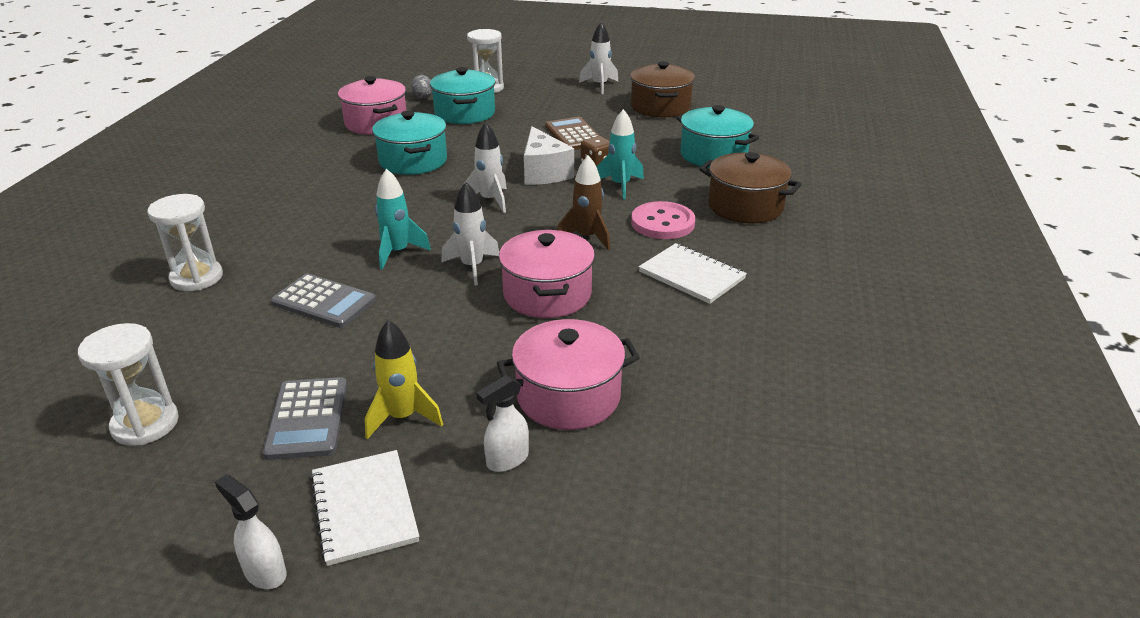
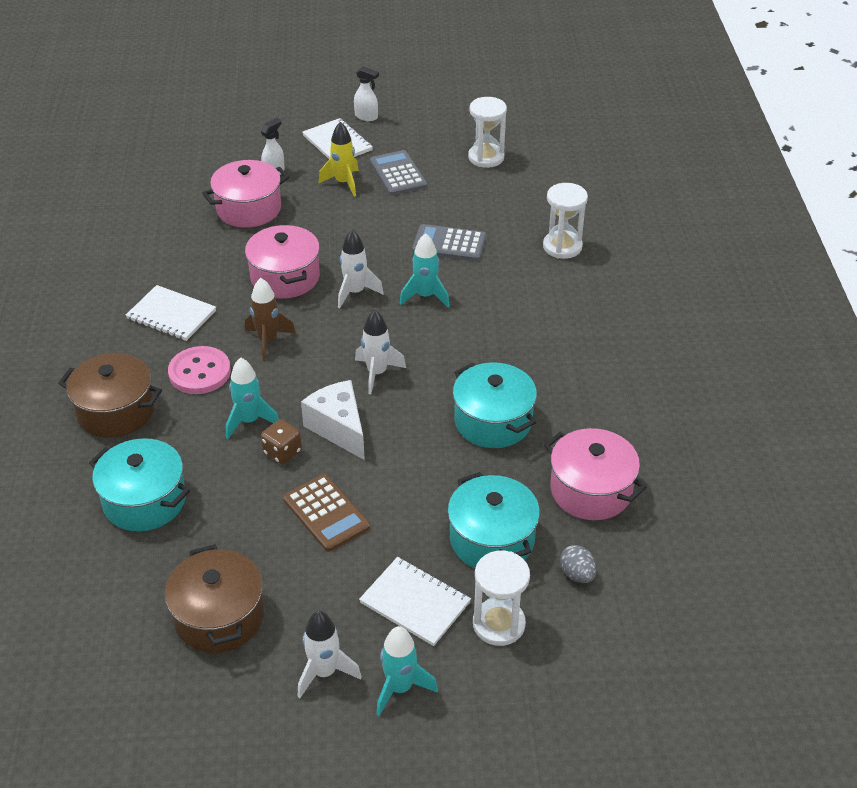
camera: 165 degrees right, 10 degrees up
none -> white notebook [359,557,471,646]
none -> turquoise rocket [376,626,438,716]

